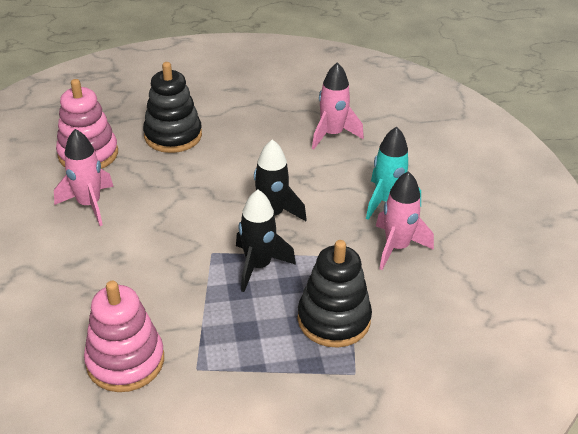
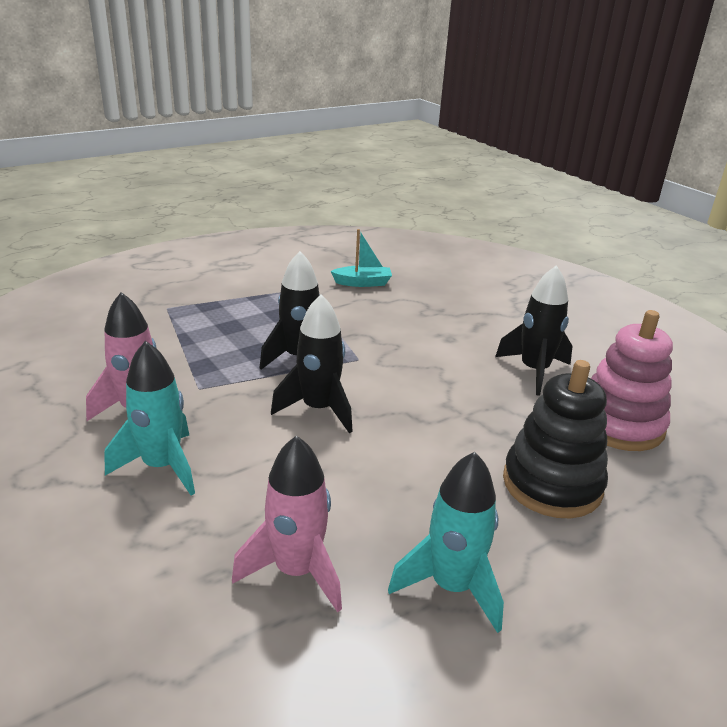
camera: 155 degrees right, 10 degrees down
pink rocket [54,129,114,226] -> black rocket [495,265,573,396]
pink stacking toy [84,281,164,392] -> turquoise boat [331,229,392,287]
black stacking toy [298,240,372,348] -> none
none -> turquoise rocket [388,452,504,633]

